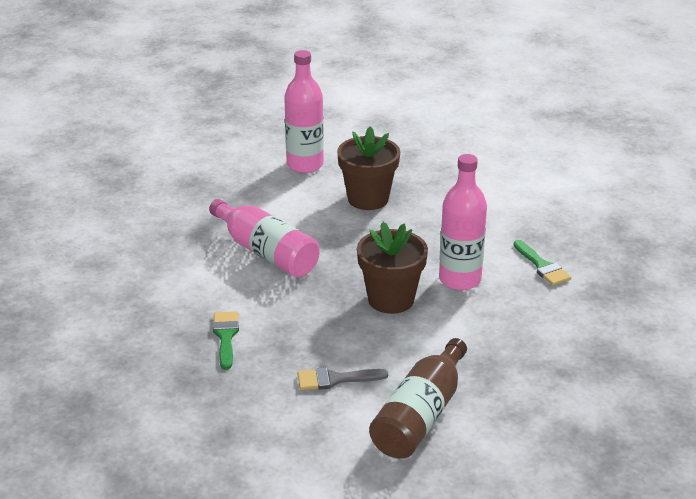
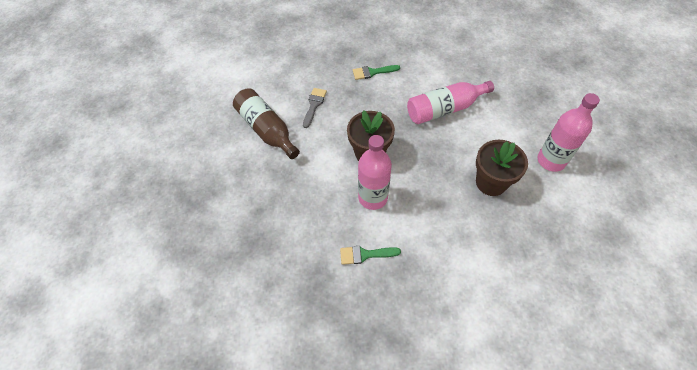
camera: 115 degrees right, 25 degrees up
green brush [213,311,239,370] -> green brush turned 150 degrees clockwise [353,65,400,80]

